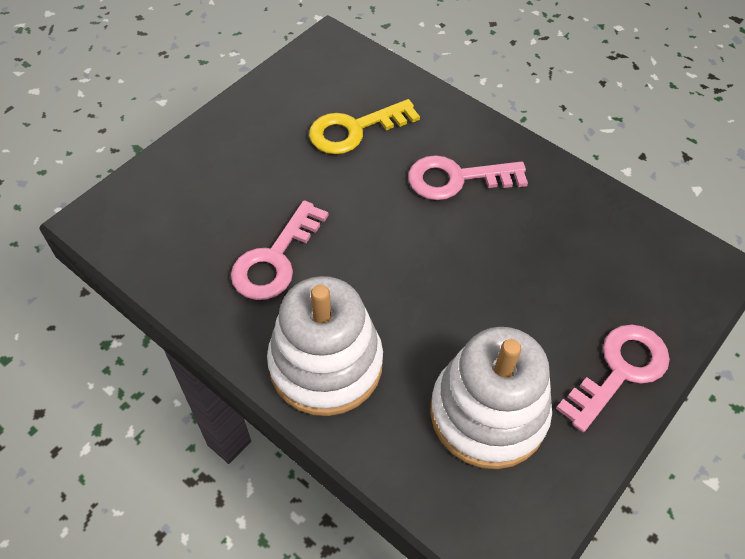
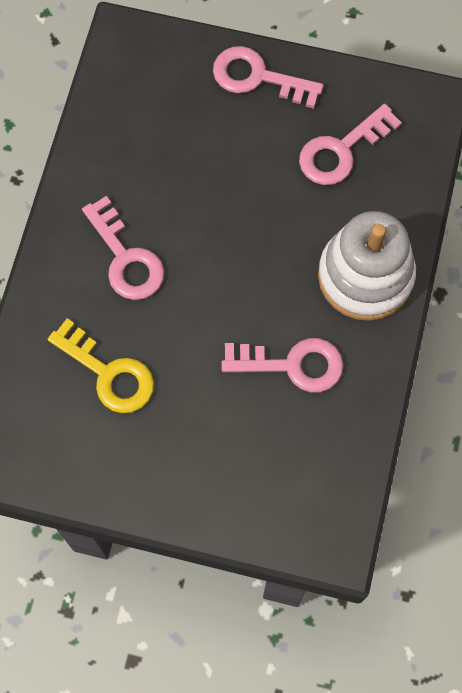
camera: 115 degrees left, 15 degrees up
white stacking toy [430,327,552,469] -> pink key [299,104,402,185]

